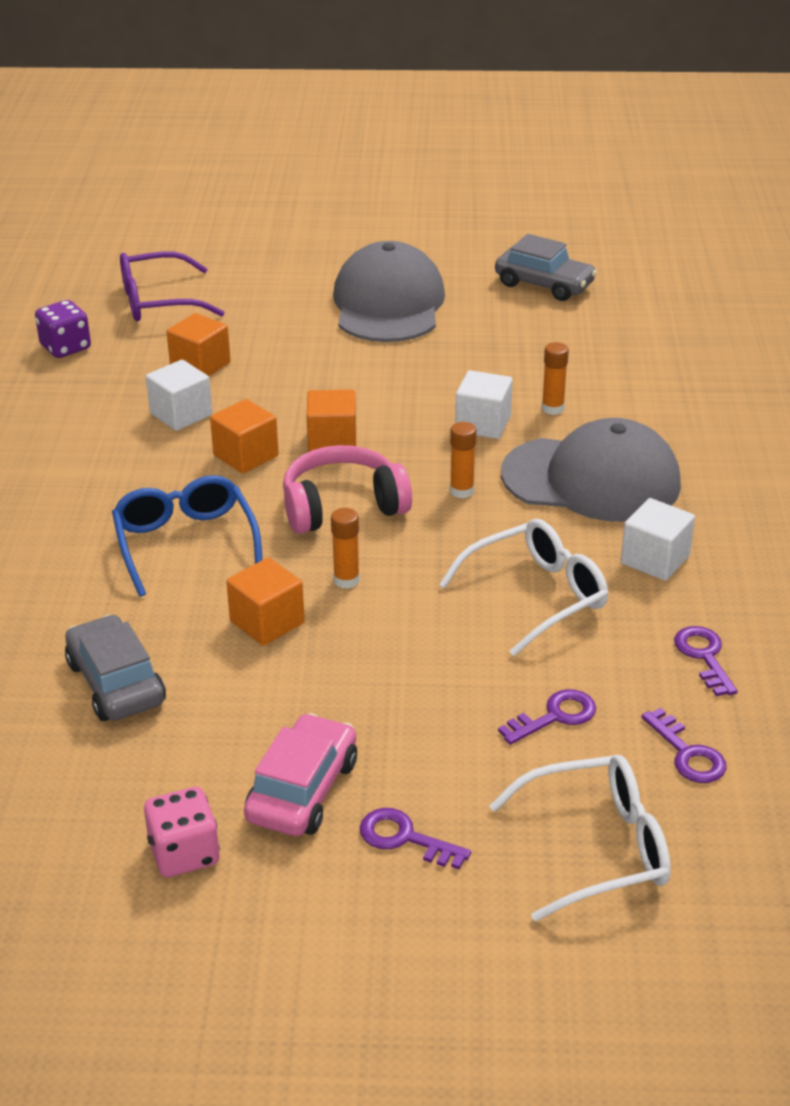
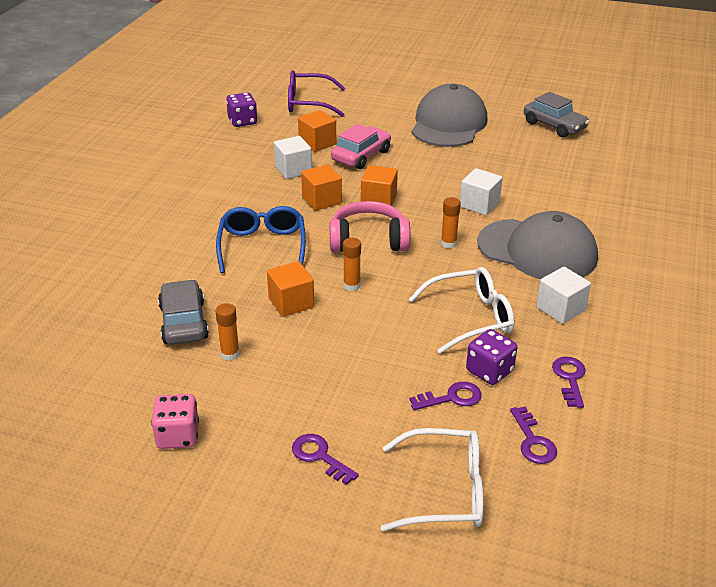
camera: 15 degrees right, 0 degrees up
pink car [244,713,357,836] -> pink car moved to [331,124,391,169]
orange glue stick [542,342,569,415] -> orange glue stick moved to [216,303,240,361]
none -> purple dice [466,329,517,385]

